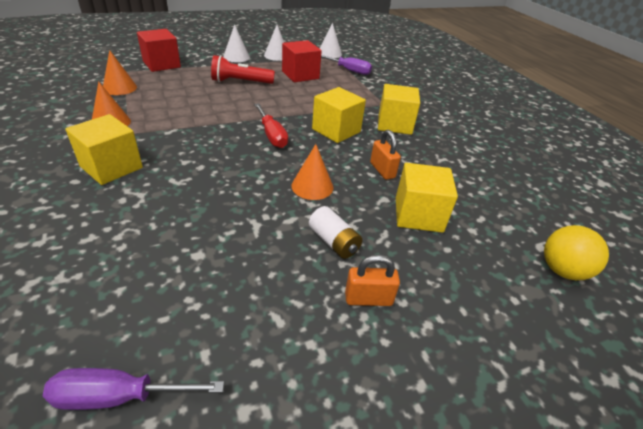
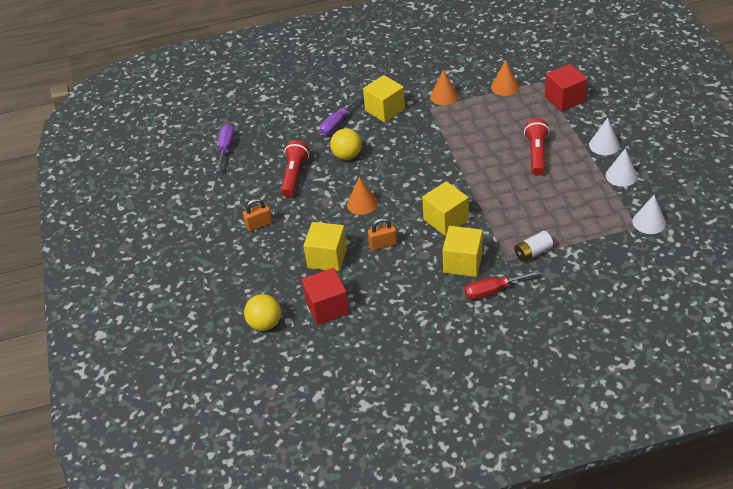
camera: 105 degrees right, 5 degrees up
red screwdriver [254,103,288,148] -> red screwdriver moved to [465,270,540,300]
red cube [282,40,322,82] -> red cube moved to [302,268,349,325]
white battery [309,206,362,259] -> white battery moved to [514,231,553,262]
purple screwdriver [321,55,372,75] -> purple screwdriver moved to [320,95,362,136]
orange padlock [345,254,400,306] -> orange padlock turned 60 degrees clockwise [243,198,273,231]
none -> red flashlight [281,140,309,197]
none -> yellow ball [330,128,362,160]

